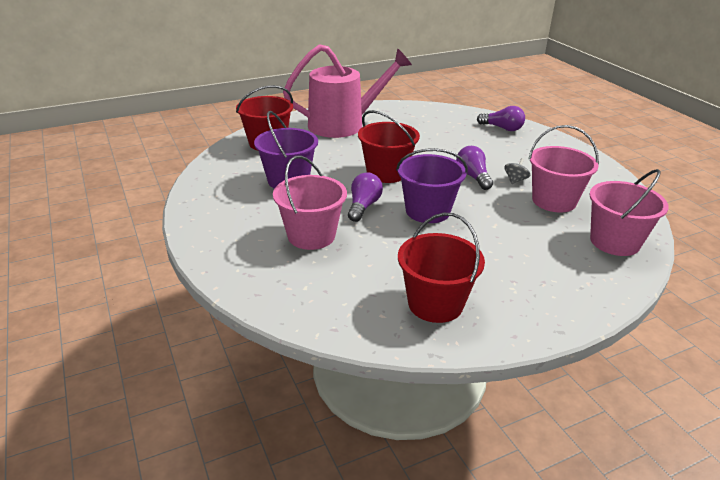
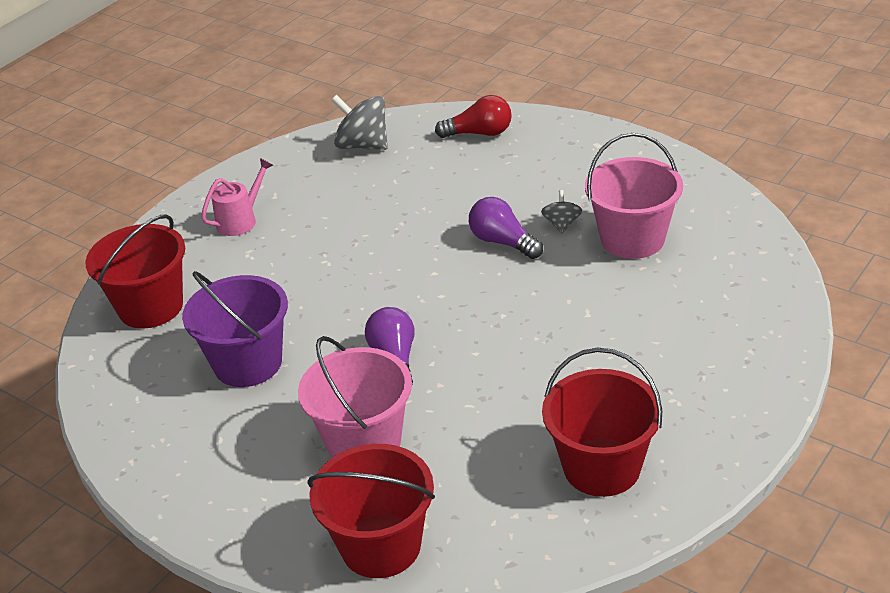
camera: 25 degrees left, 5 degrees up
pink watering can [283,44,412,138] -> pink watering can [201,158,273,236], size x0.42
red bucket [358,110,420,183] -> red bucket moved to [307,444,435,578]
purple bucket [396,148,468,223] -> none
purple light bulb [477,106,525,131] -> red light bulb [435,95,512,138]
pink bucket [589,169,669,256] -> none
none -> grey spinning top [331,95,388,150]

